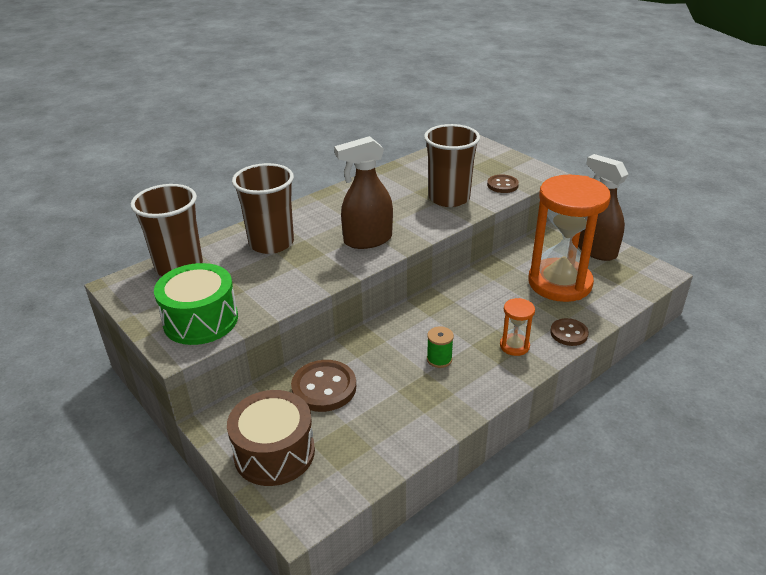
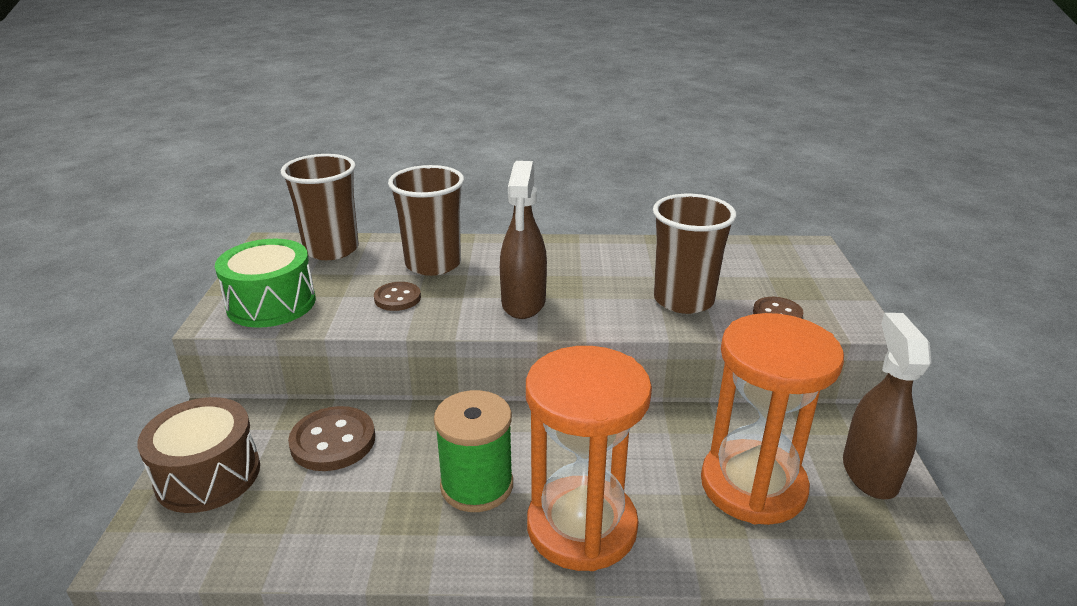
camera: 40 degrees right, 5 degrees down
brown spray bottle [334,136,393,249] -> brown spray bottle turned 105 degrees counterclockwise [500,161,547,319]
green spool [427,327,454,368] -> green spool [434,390,513,512], size x1.98
orange hourglass [500,298,535,356] -> orange hourglass [526,346,652,571], size x2.37
brown button [550,318,589,346] -> brown button moved to [374,282,421,311]

